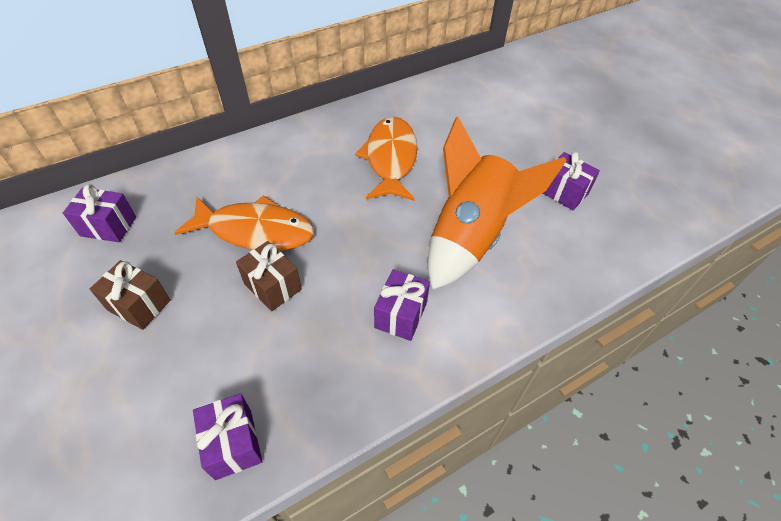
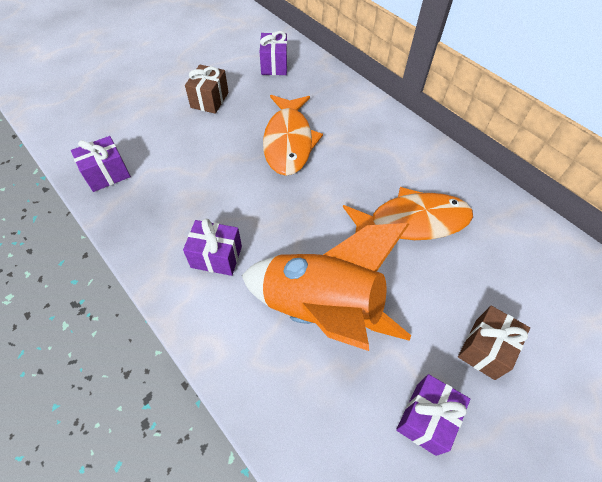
camera: 80 degrees right, 5 degrees up
brown gift [236,241,302,312] -> brown gift moved to [458,306,530,380]

